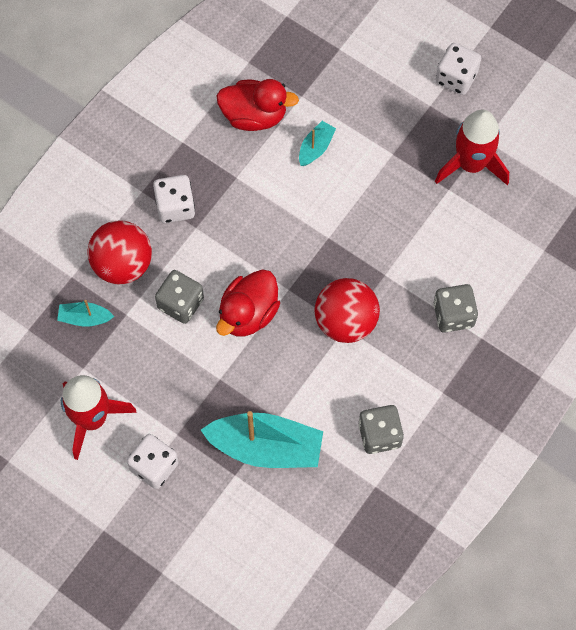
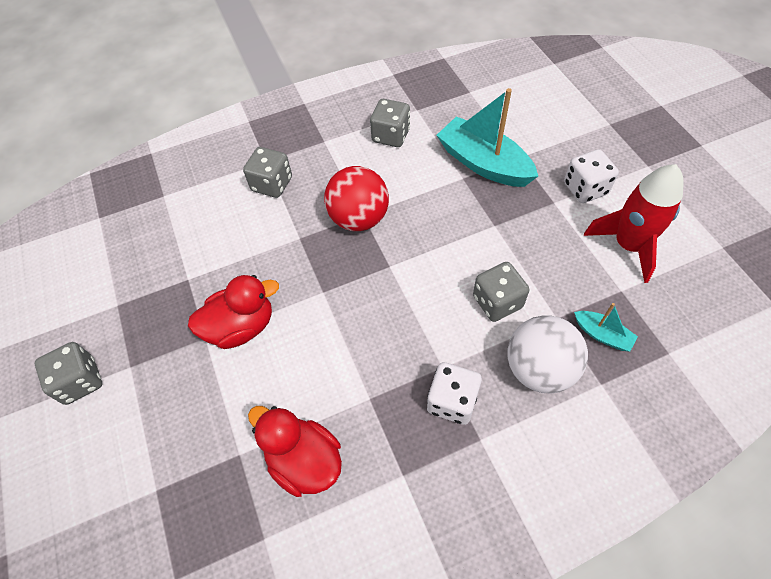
camera: 145 degrees left, 10 degrees down
red ball [88,220,152,285] -> white ball [508,316,588,394]
red duck [216,270,280,336] -> red duck moved to [188,275,279,349]
turquoise boat [299,121,336,166] -> none
red rocket [435,110,509,185] -> none
white dice [436,43,481,95] -> grey dice [35,342,102,405]

